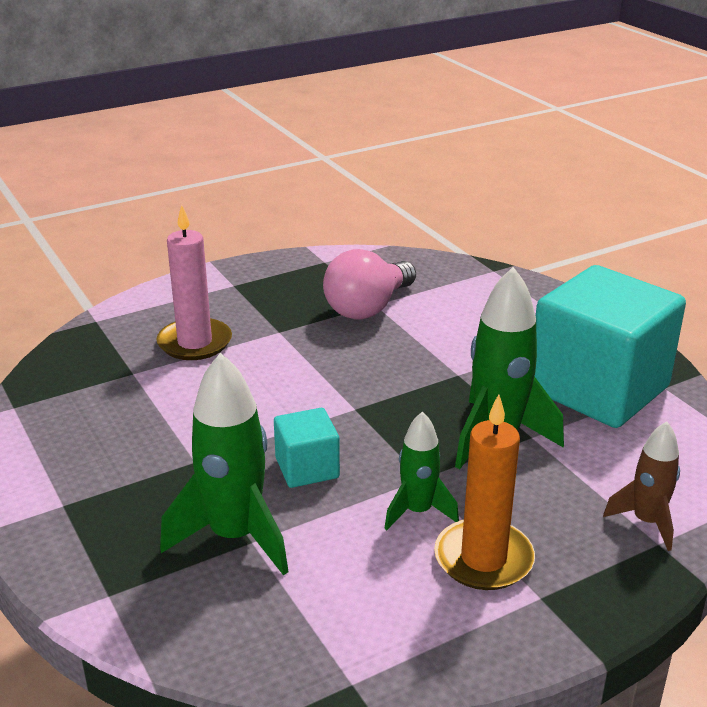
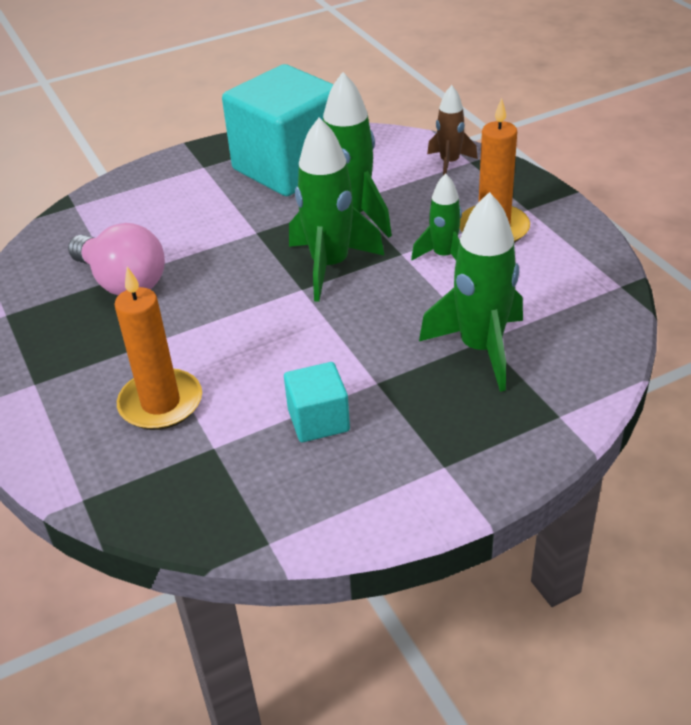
camera: 85 degrees left, 10 degrees up
pink candle [156,205,232,360] -> orange candle [115,267,202,430]
turquoise cube [274,408,340,488] -> turquoise cube moved to [284,362,350,442]
none -> green rocket [289,117,385,302]

